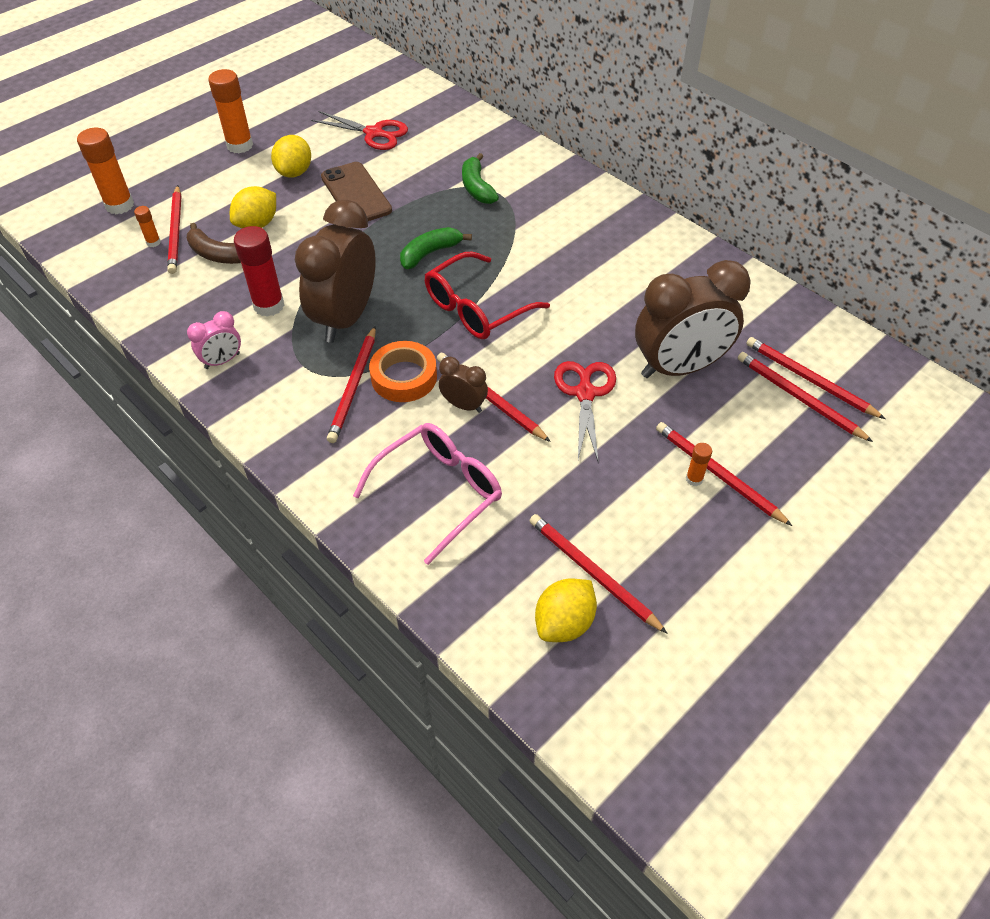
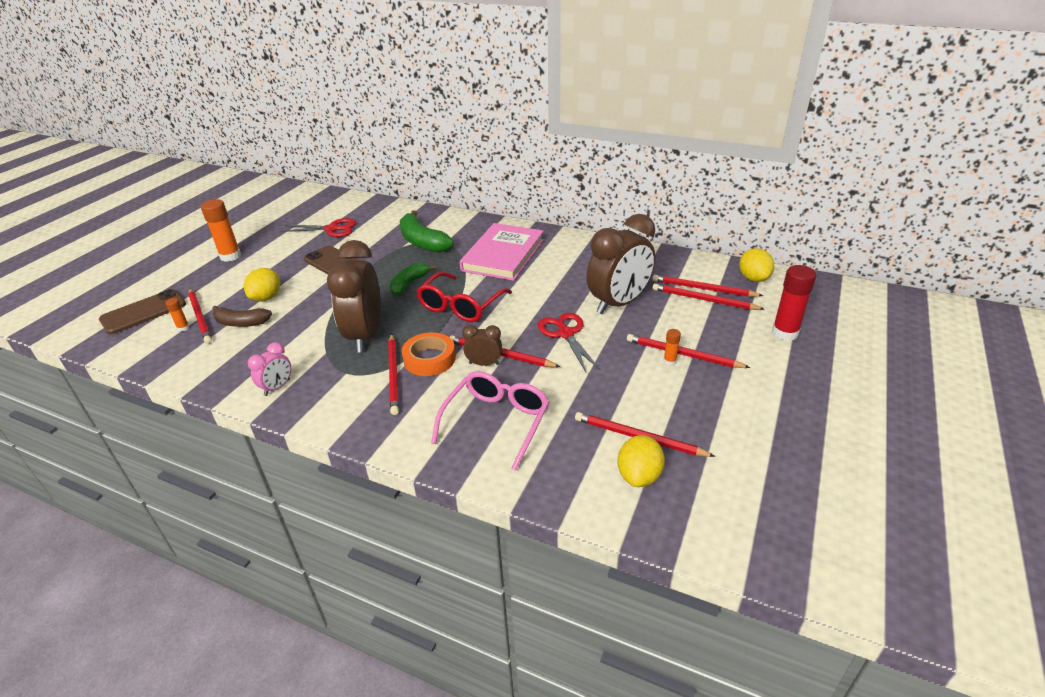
camera: 20 degrees left, 15 degrees down
orange glue stick [77,128,134,214] -> brown phone [99,289,186,334]
red glue stick [234,226,284,317] -> red glue stick moved to [772,265,816,341]
yellow lemon [271,135,311,177] -> yellow lemon moved to [739,248,774,282]
green banana [462,153,499,204] -> green banana [400,211,454,253], size x1.55
none -> pink book [460,223,544,281]

